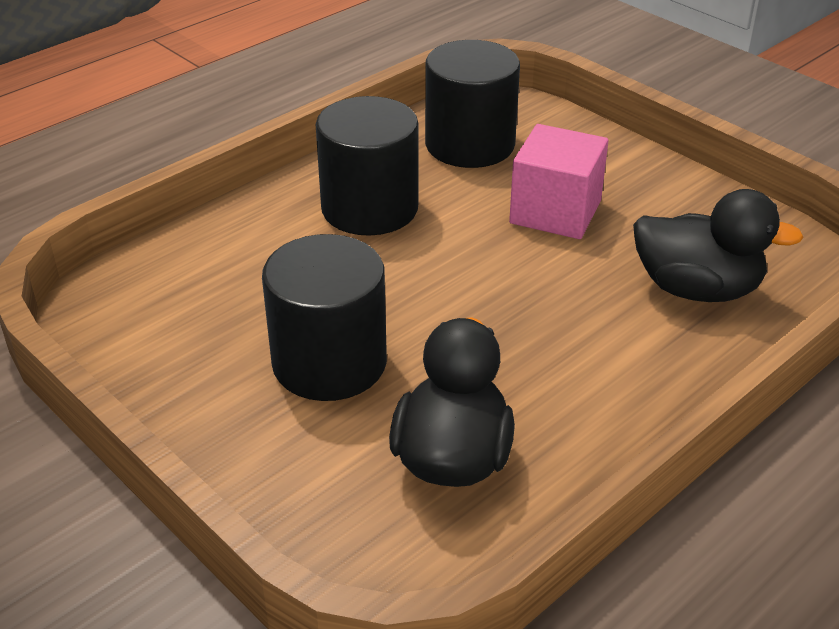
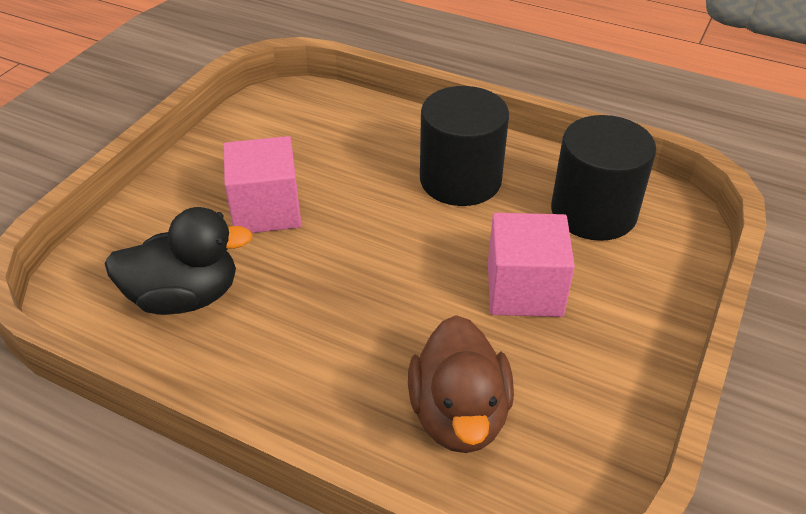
camera: 70 degrees right, 5 degrees up
black cylinder [262,234,387,401] -> pink cube [224,136,301,233]
black duck [633,189,804,302] -> brown duck [408,315,514,453]

